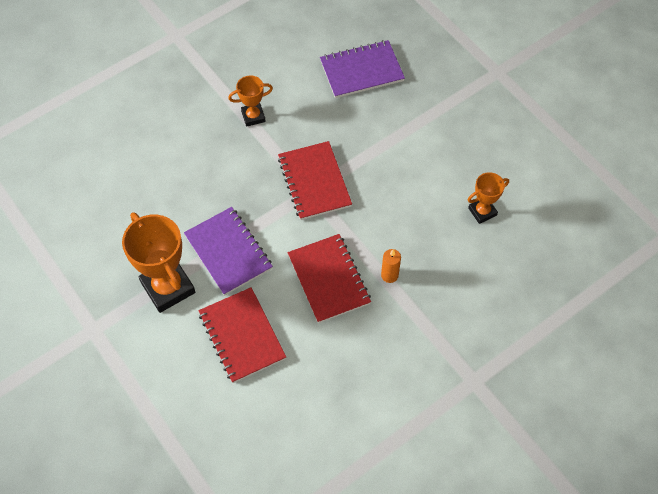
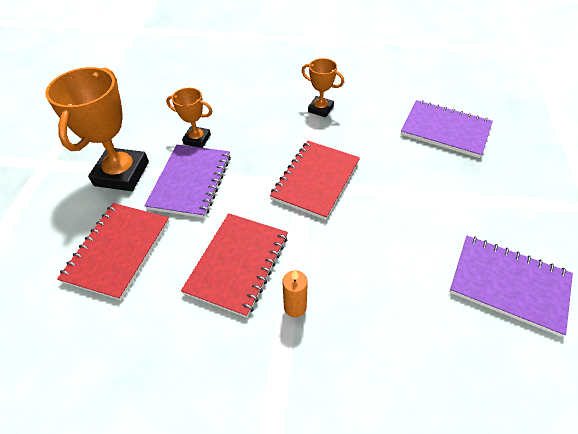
camera: 45 degrees right, 10 degrees down
orange trophy [468,172,509,224] -> orange trophy moved to [166,88,212,148]
none -> purple notebook [450,236,573,337]

